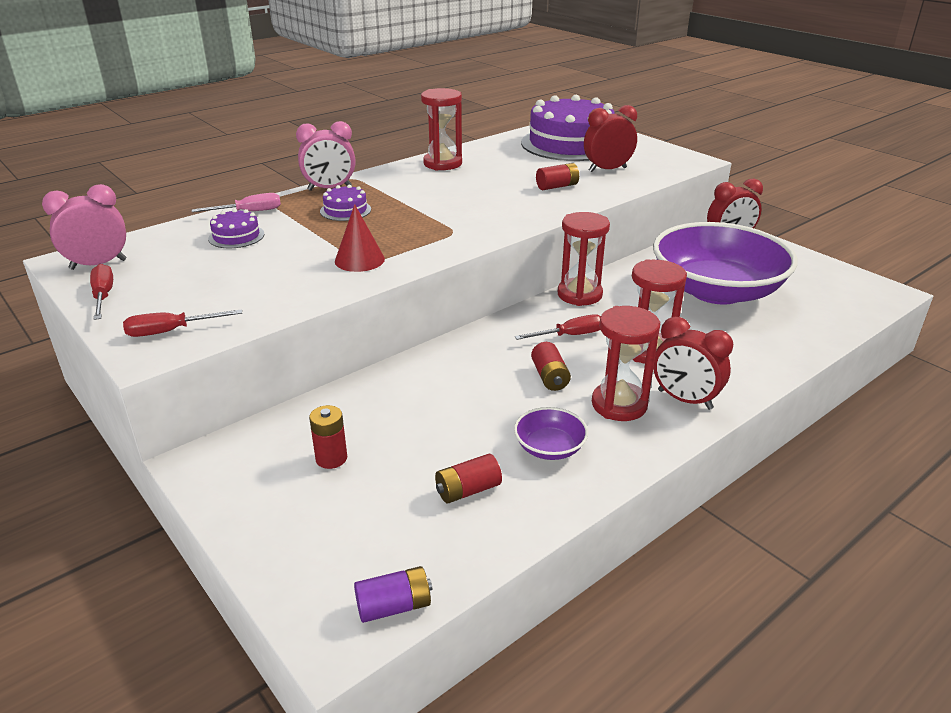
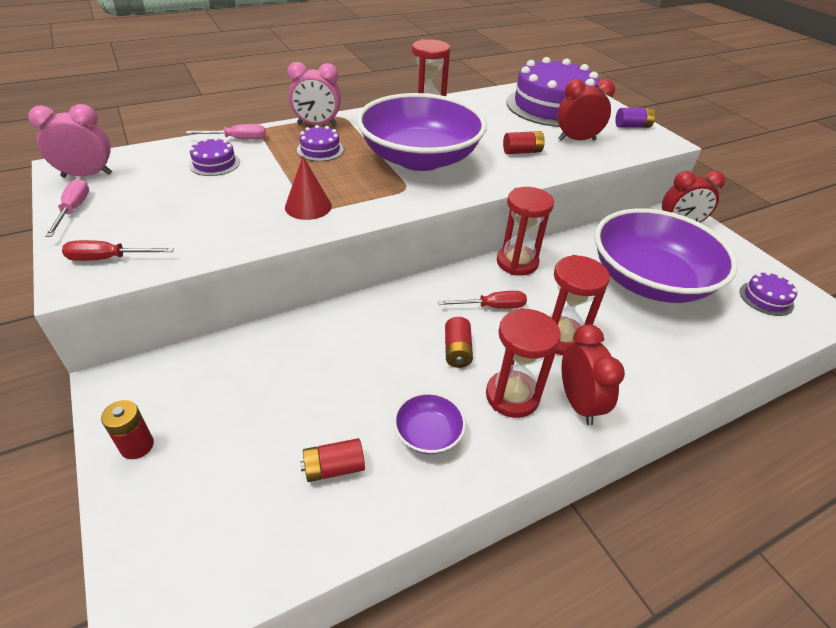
camera: 10 degrees right, 10 degrees up
red screwdriver [90,264,113,320] -> pink screwdriver [45,178,89,237]
red battery [309,405,347,469] -> red battery moved to [101,400,154,459]
purple battery [354,566,432,623] -> purple battery moved to [615,108,655,128]
red clock [653,317,733,410] -> red clock turned 150 degrees counterclockwise [562,324,625,425]
none -> purple bowl [357,93,487,171]
none -> purple cake [740,272,798,316]

